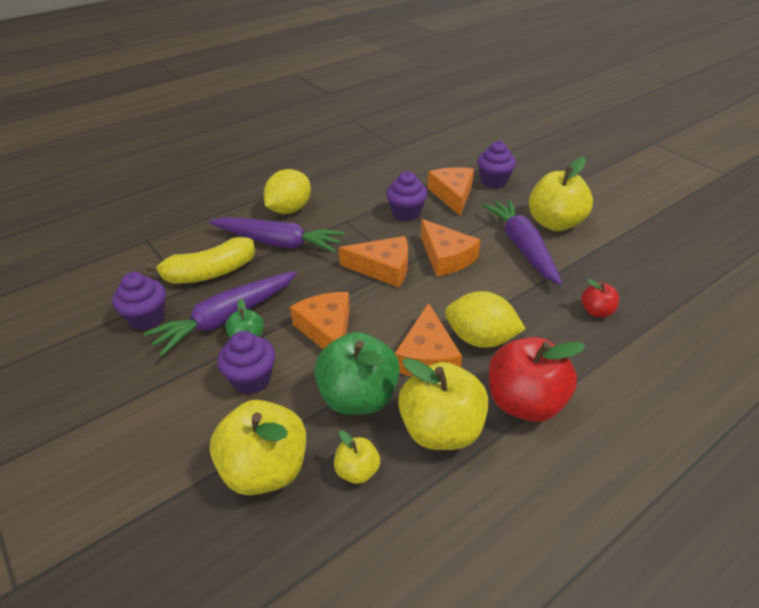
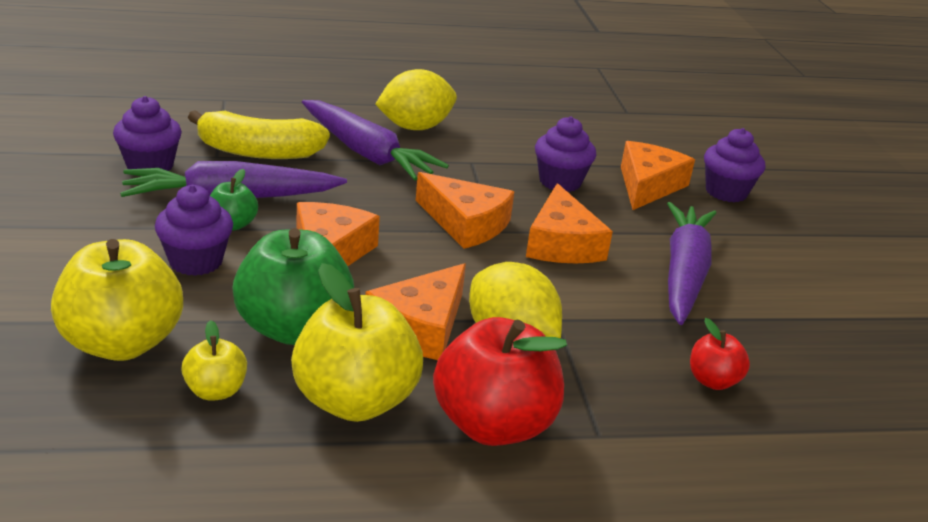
camera: 25 degrees right, 10 degrees down
yellow apple [529,157,593,231] -> none

